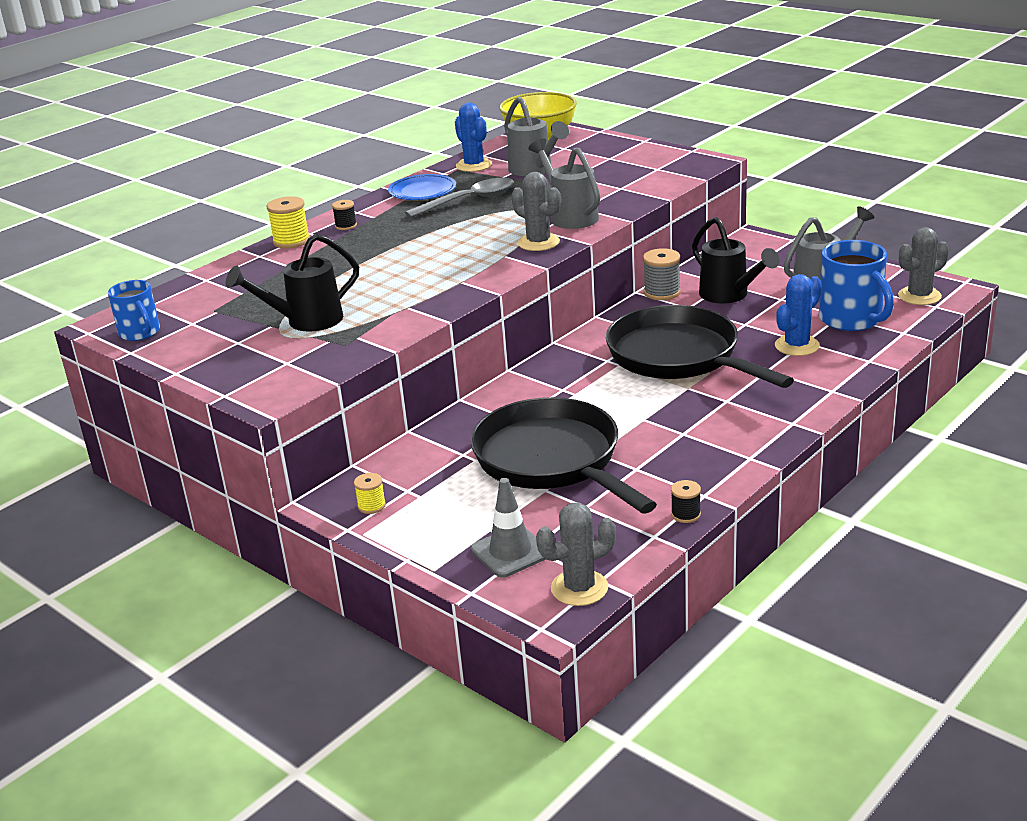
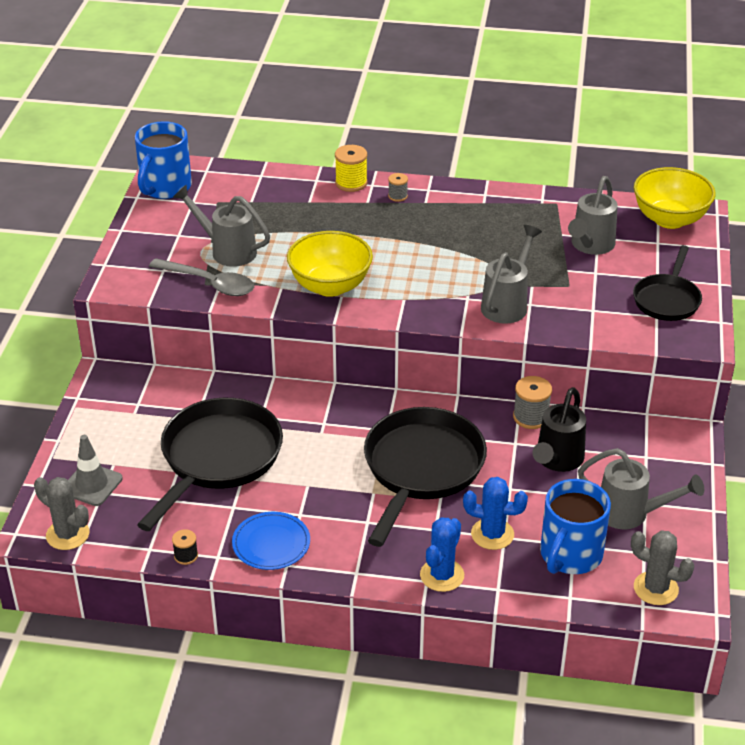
camera: 55 degrees right, 10 degrees up
blue mug [108,280,160,341] -> blue mug [135,121,192,199], size x1.61
black watering can [226,233,359,332] -> grey watering can [173,185,270,267]
black spool [332,200,357,230] -> grey spool [388,173,408,202]
yellow spool [354,473,386,514] -> none
blue plate [388,174,456,200] -> blue plate moved to [232,512,310,570]
grey spoon [404,178,514,218] -> grey spoon moved to [149,258,254,296]
blue cactus [455,103,492,172] -> blue cactus moved to [420,517,464,592]
grey cactus [512,172,561,251] -> none
none -> yellow bowl [287,231,373,297]
none -> black pan [633,245,702,321]

